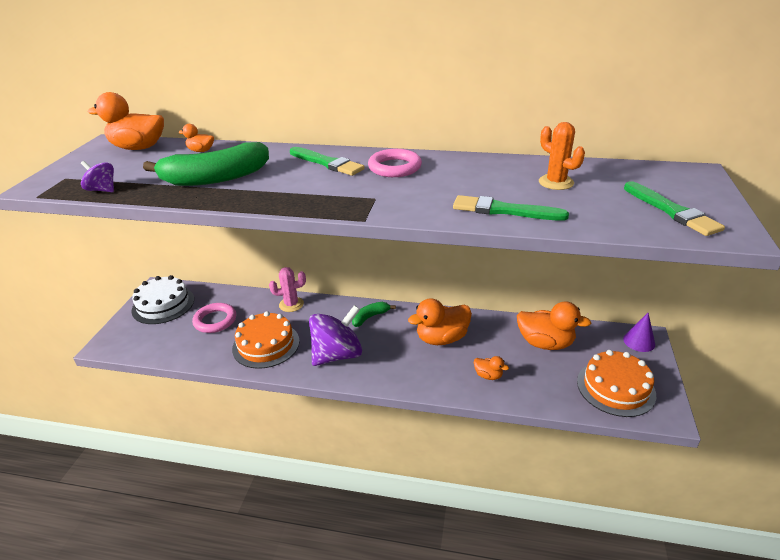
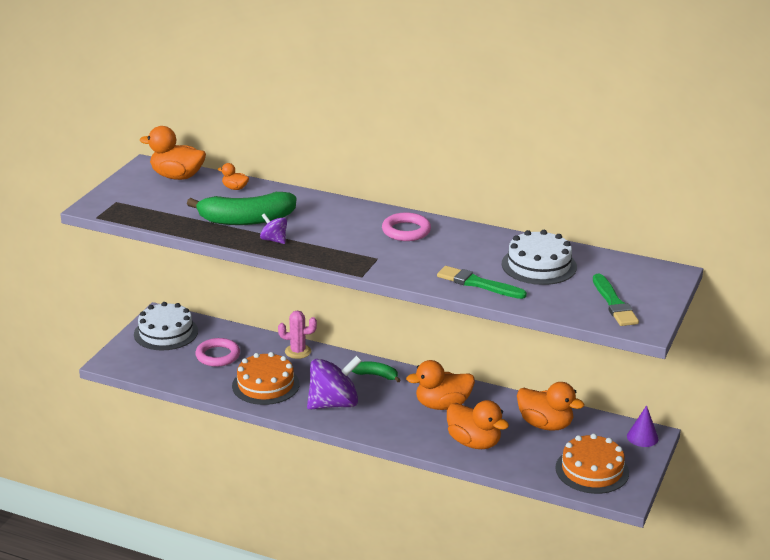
camera: 10 degrees right, 5 degrees down
purple spinning top [81,161,114,192] -> purple spinning top moved to [260,213,287,244]
green brush [290,147,365,176] -> none
green banana [352,302,396,327] -> green banana turned 45 degrees clockwise [352,361,401,382]
orange duck [474,356,509,380] -> orange duck [447,400,509,449], size x2.05
orange cactus [539,122,585,190] -> white cake [502,230,577,285]

